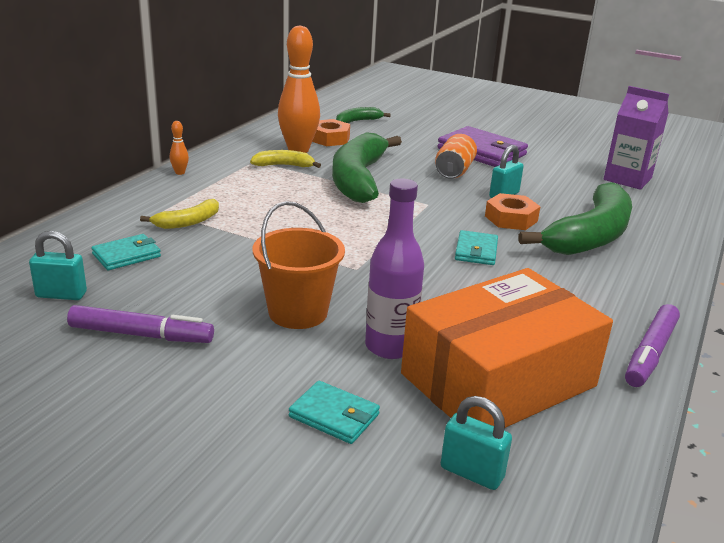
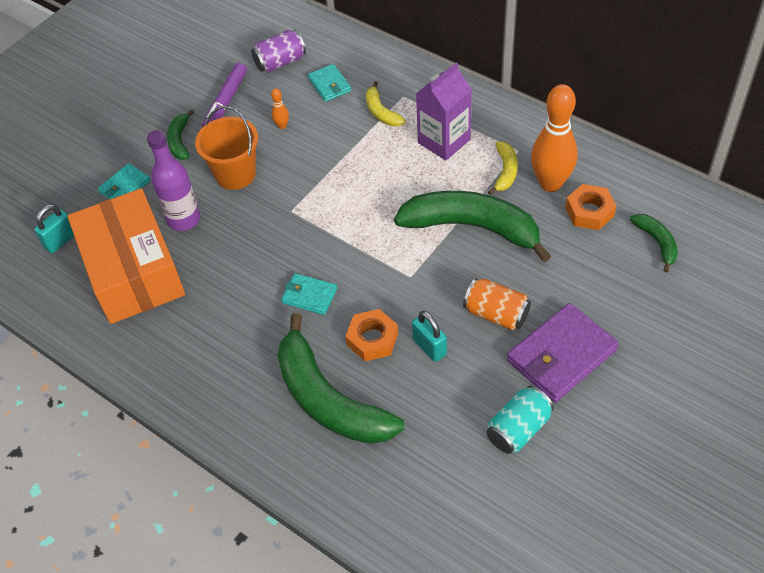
camera: 105 degrees right, 25 degrees up
turquoise padlock [29,231,87,300] -> purple can [251,30,306,73]
orange bowling pin [170,121,189,175] -> orange bowling pin moved to [271,88,289,129]
purple carton [604,86,669,190] -> purple carton moved to [416,63,472,160]
purple marker [625,304,680,387] -> none
none -> green banana [167,109,194,160]
none -> turquoise can [487,386,554,454]

